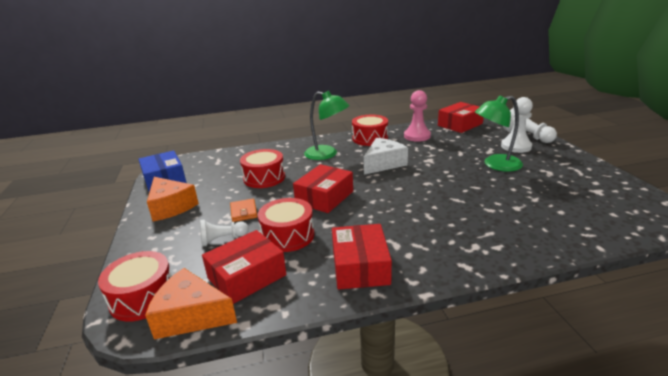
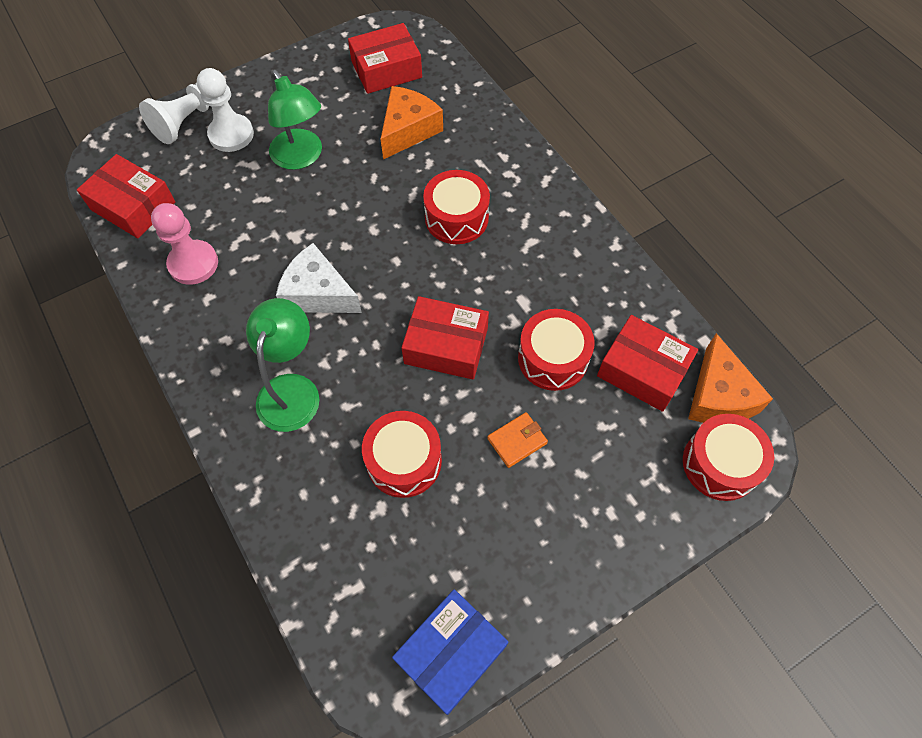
camera: 110 degrees left, 35 degrees up
orange cheese [147,177,199,221] -> orange cheese moved to [381,86,443,159]
white pawn [200,220,249,247] -> none
red box [332,224,392,290] -> red box moved to [348,23,422,94]
red drum [352,115,388,146] -> red drum moved to [423,170,490,244]

